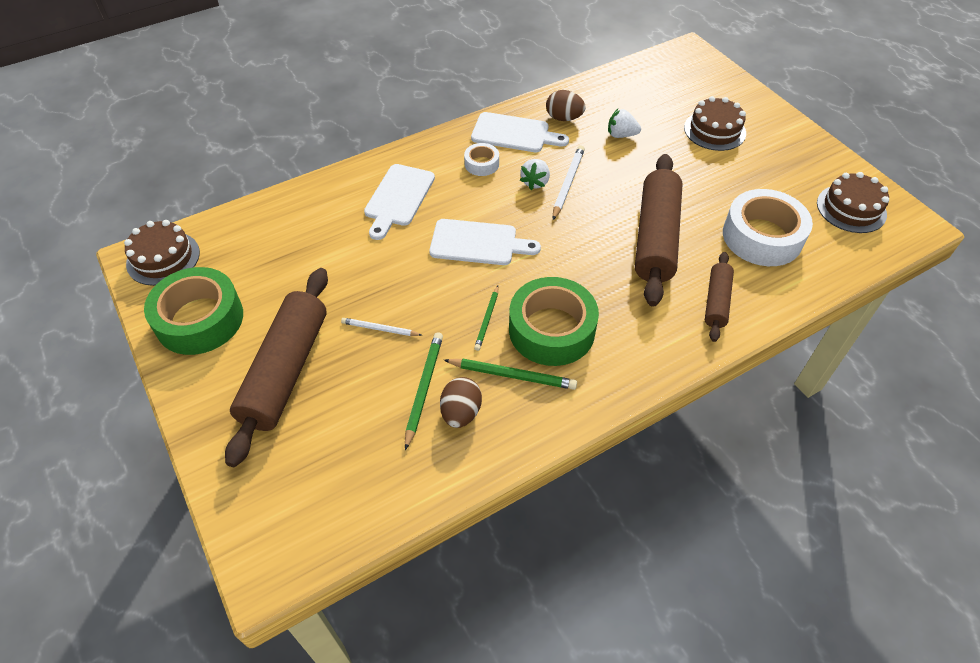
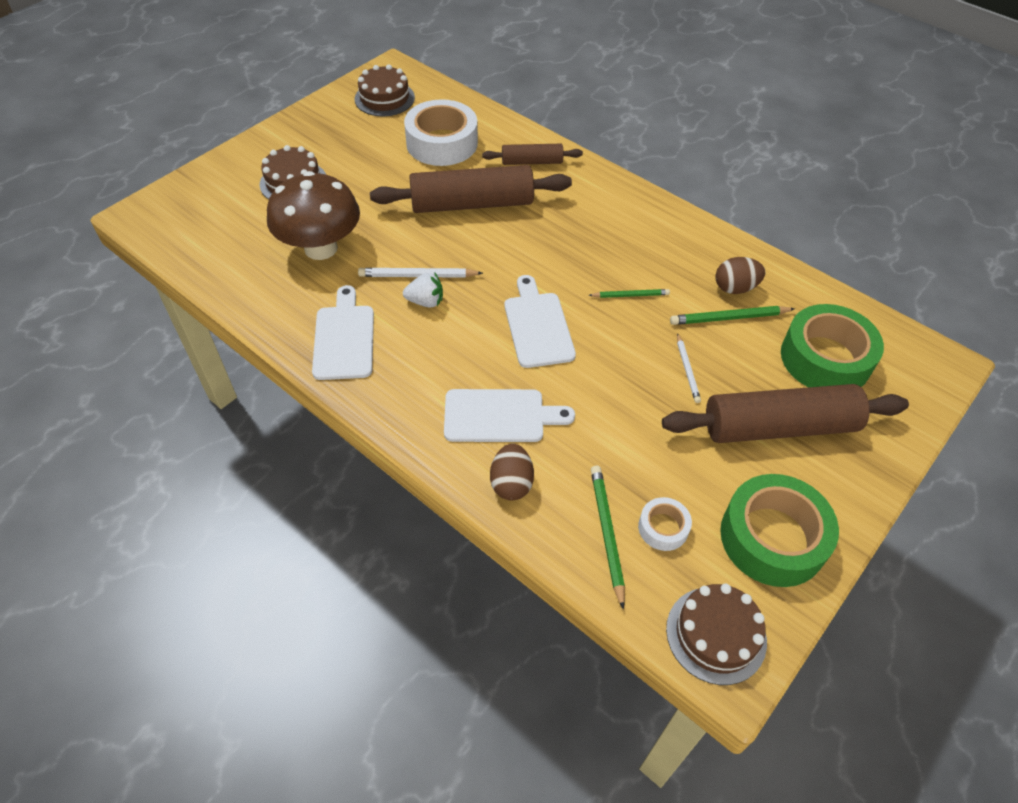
camera: 110 degrees left, 0 degrees up
green pencil [444,359,577,390] -> green pencil moved to [591,466,625,610]
white tape [464,143,499,176] -> white tape moved to [638,497,692,551]
green tape [509,277,599,366] -> green tape moved to [781,304,884,387]
brown egg [546,90,586,121] -> brown egg moved to [490,444,534,500]
white strawberry [608,109,641,138] -> brown mushroom [267,171,360,260]

